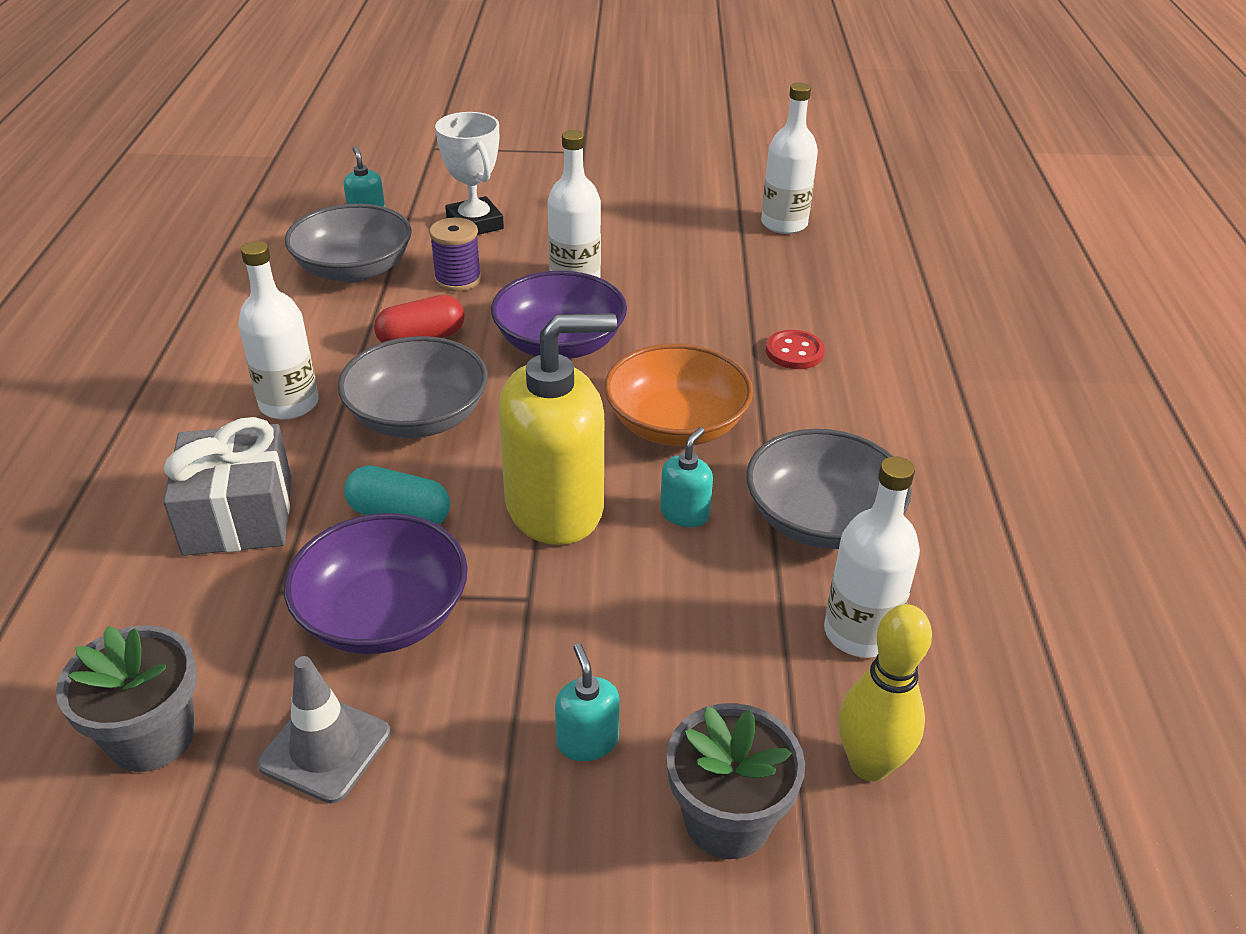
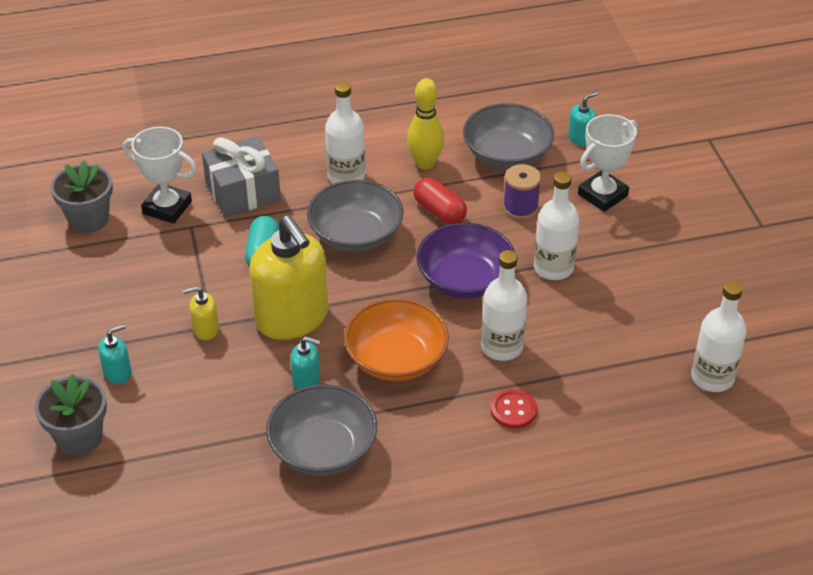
camera: 75 degrees right, 5 degrees up
grey traffic cone [257,656,391,804] -> none
purple bowl [284,513,468,654] -> none
white bottle [824,456,920,658] -> white bottle moved to [481,250,527,361]
yellow bowling pin [839,604,932,781] -> yellow bowling pin moved to [407,78,444,170]
none -> white trophy [123,127,197,224]
none -> yellow soap dispenser [183,286,219,340]

